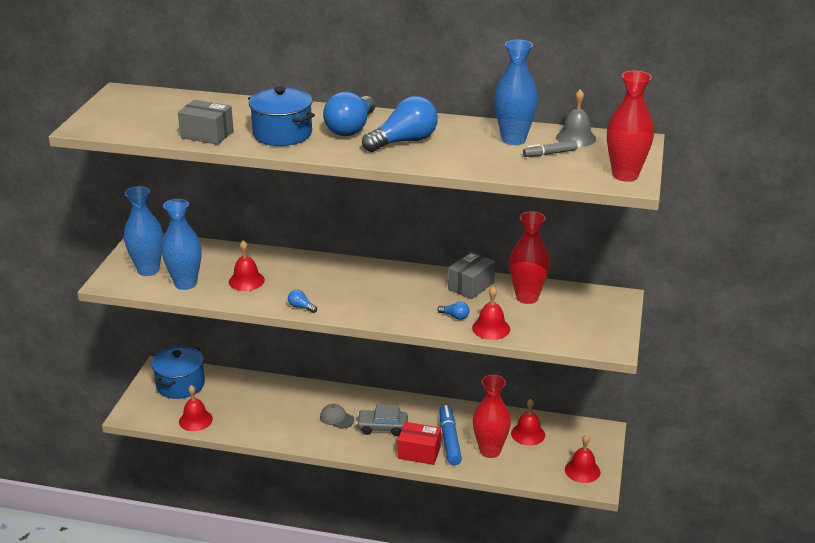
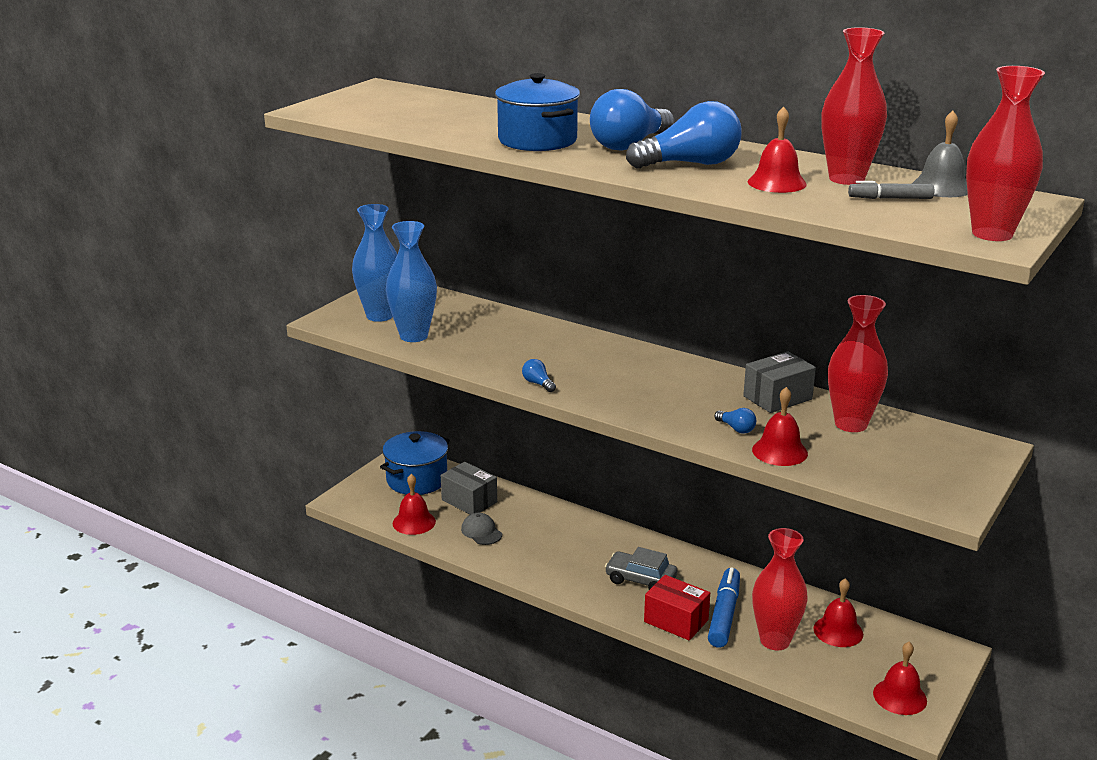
camera: 20 degrees right, 5 degrees down
grey box [178,100,234,145] -> grey box moved to [441,462,497,515]
red bell [229,240,265,291] -> red bell moved to [748,107,807,193]
grey cap [320,404,354,429] -> grey cap moved to [461,513,502,545]
blue vase [494,40,538,145] -> red vase [821,27,887,185]

